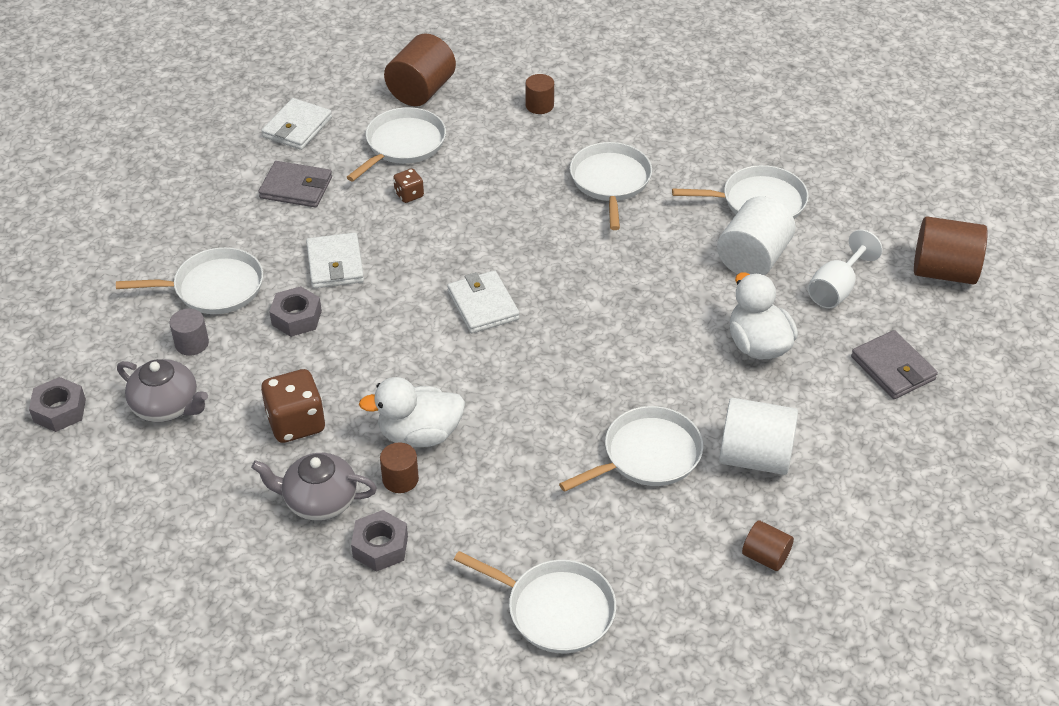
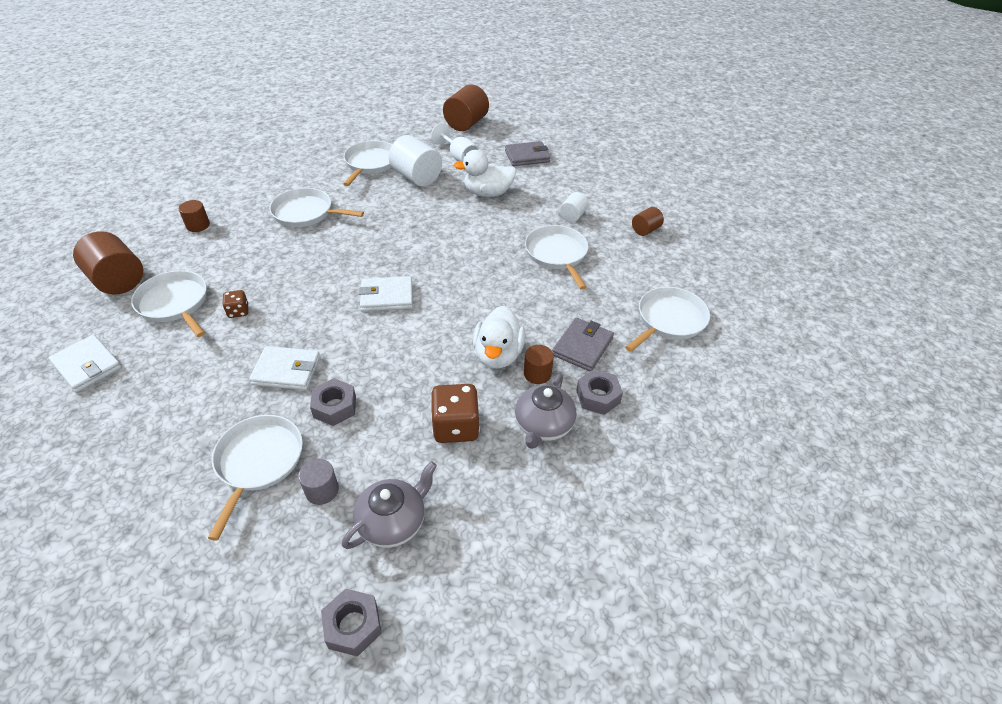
camera: 75 degrees left, 0 degrees up
grey wallet [258,161,332,208] -> grey wallet moved to [552,318,614,372]
white cylinder [719,398,798,475] -> white cylinder [560,192,589,222], size x0.54

